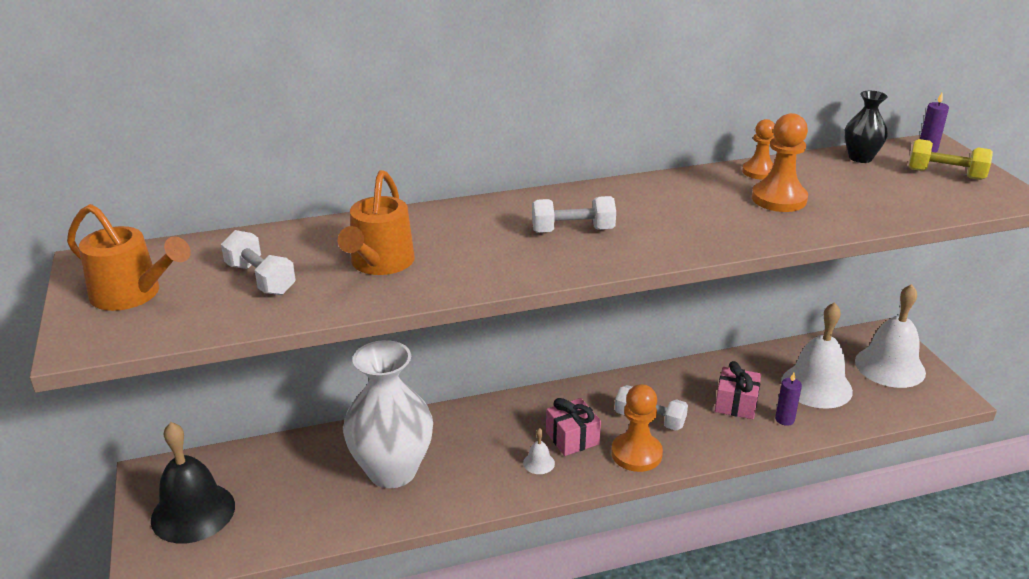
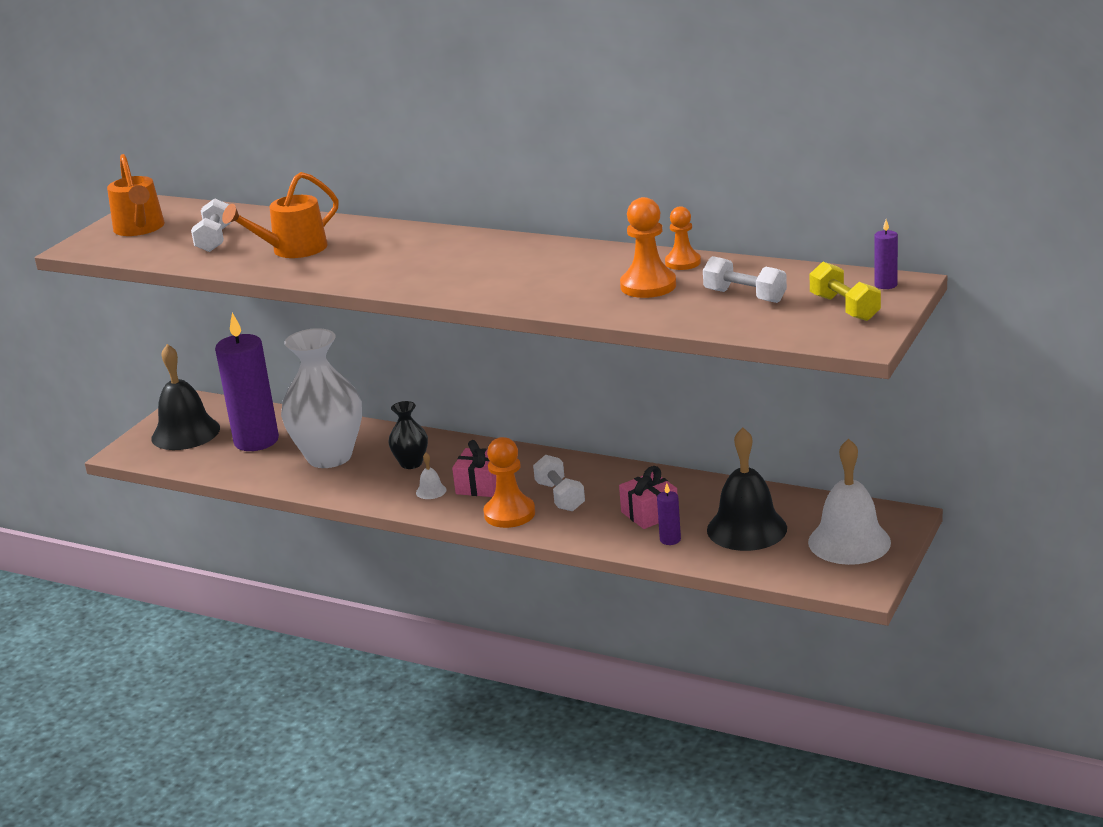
camera: 45 degrees right, 5 degrees down
white dumbbell [532,196,616,233] -> white dumbbell moved to [703,256,787,303]
white bell [781,302,853,409] -> black bell [707,428,787,551]
black vase [844,91,888,163] -> black vase moved to [388,401,428,469]
none -> purple candle [215,313,279,451]

